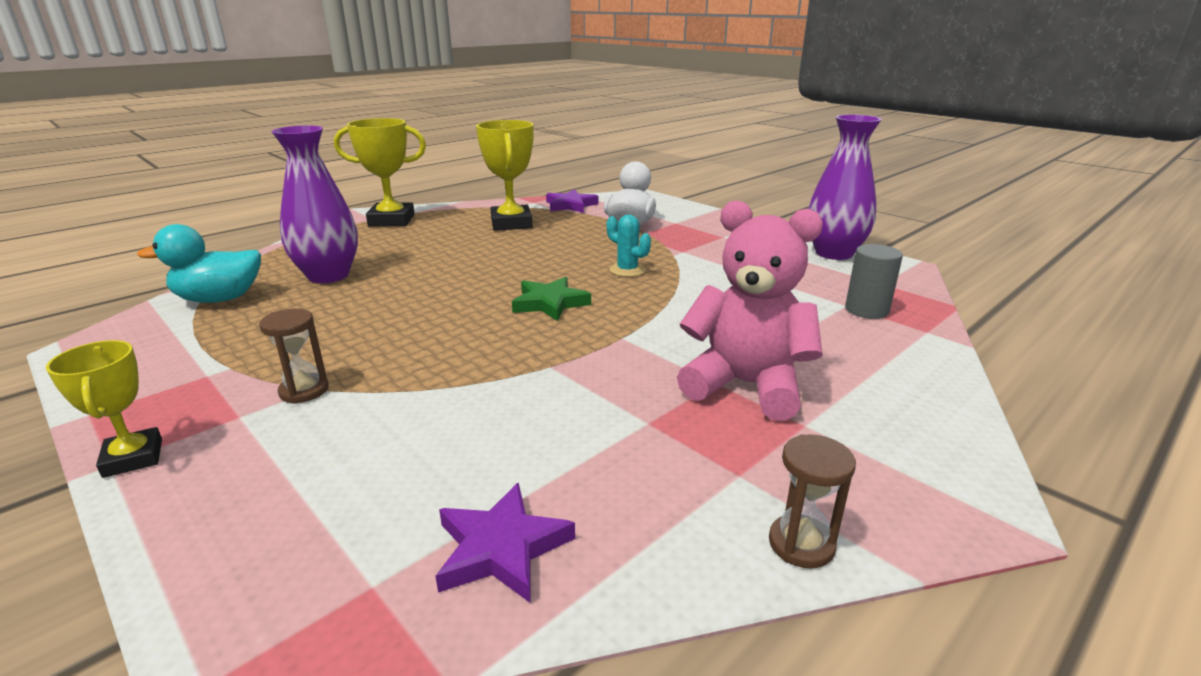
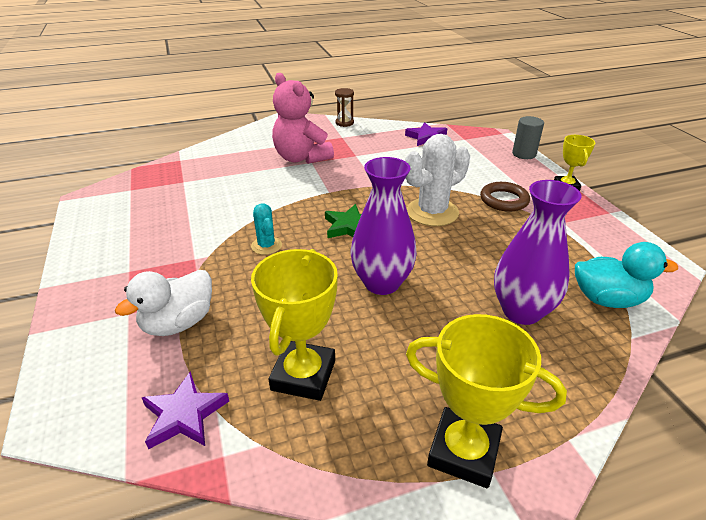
camera: 155 degrees left, 10 degrees up
brown hourglass [259,308,329,404] -> brown ring [480,182,530,212]
purple vase [808,114,882,260] -> purple vase moved to [351,157,417,295]
grey cylinder [845,244,903,319] -> grey cylinder moved to [512,116,544,159]
none -> white cactus [405,134,470,226]

